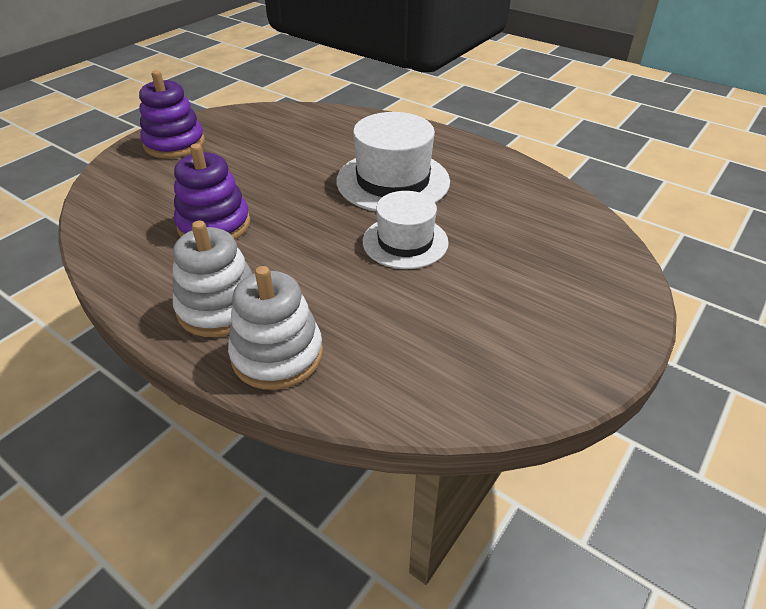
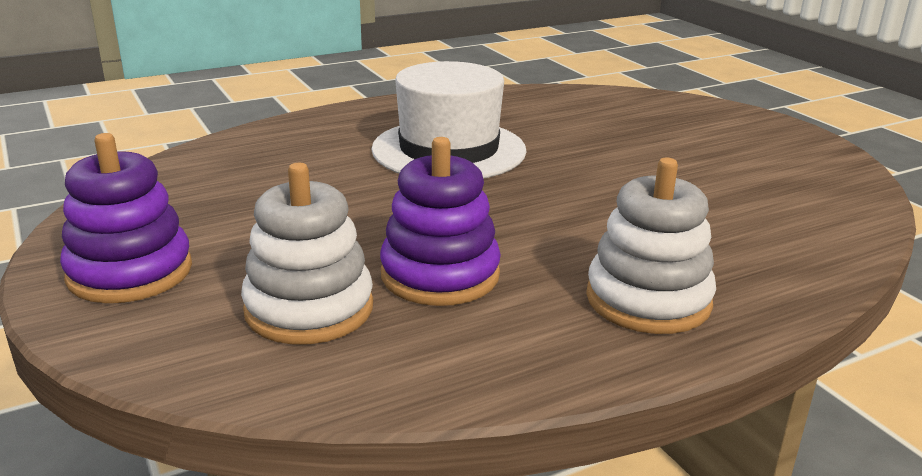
camera: 65 degrees left, 15 degrees down
white stacking toy [228,266,323,390] -> white stacking toy moved to [241,163,373,345]
white hat [363,191,449,269] -> none

